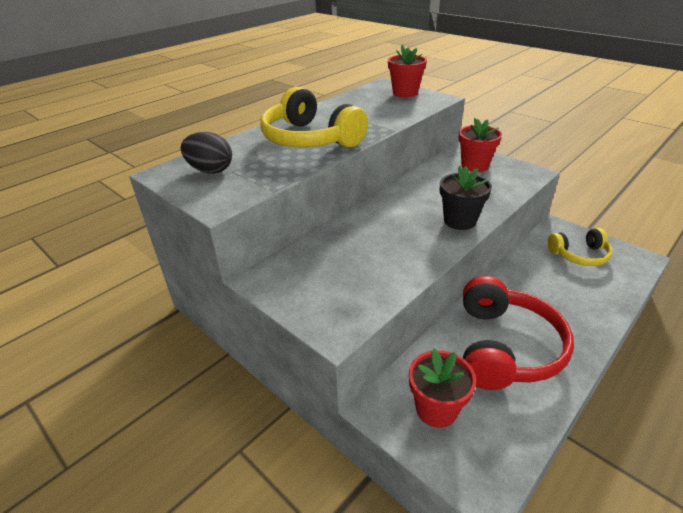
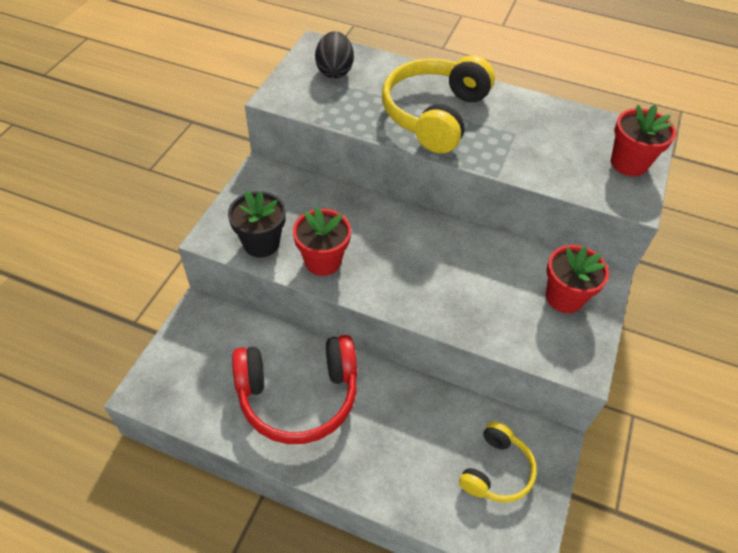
camera: 65 degrees right, 15 degrees up
red flower pot [409,348,476,428] -> red flower pot moved to [293,206,351,276]
black flower pot [440,166,492,230] -> black flower pot moved to [228,191,286,257]
yellow headphones [548,228,613,266] -> yellow headphones turned 120 degrees counterclockwise [459,421,537,503]

